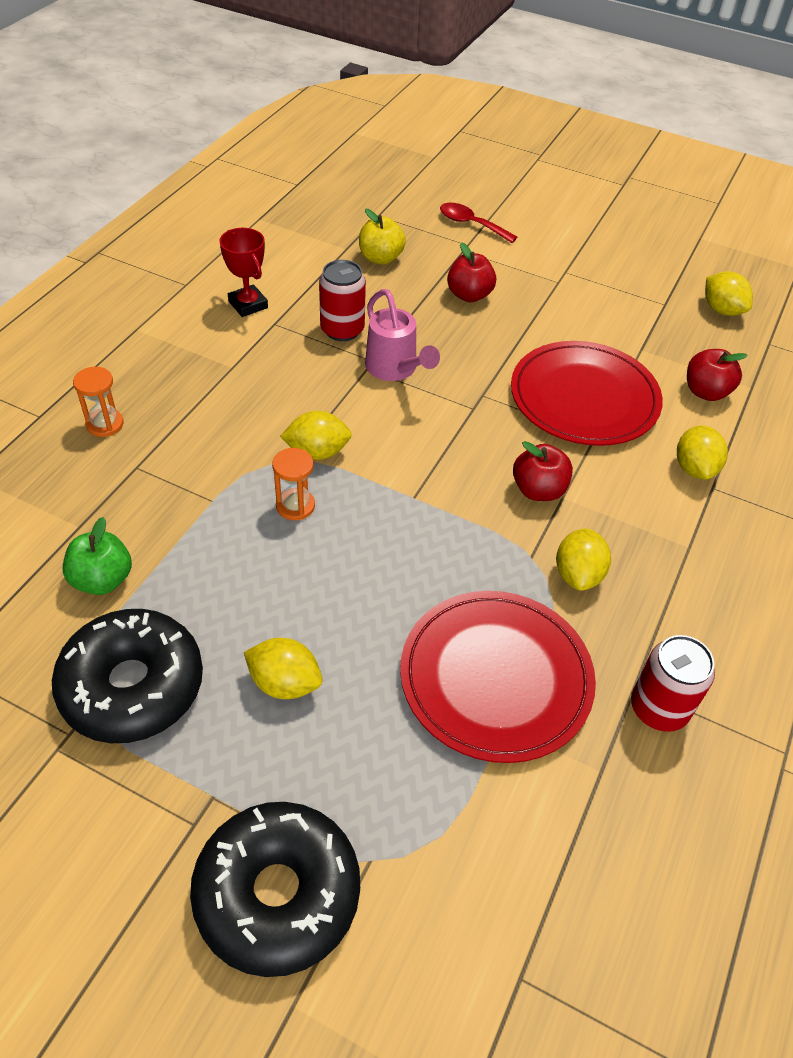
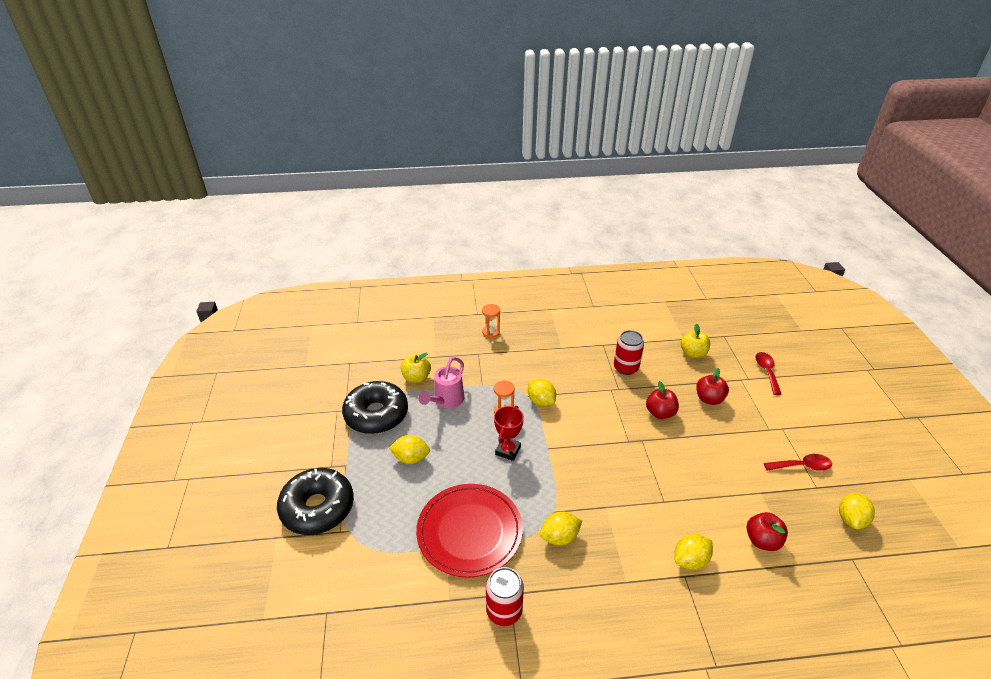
camera: 60 degrees right, 10 degrees down
green apple [63,517,132,595] -> yellow apple [401,353,431,383]
red trophy [219,228,268,317] -> red trophy moved to [494,406,524,461]
yellow lemon [244,638,322,699] -> yellow lemon turned 75 degrees counterclockwise [389,435,430,464]
pink watering can [365,289,440,381] -> pink watering can moved to [418,357,464,408]
red plate [511,341,663,446] -> none
red apple [513,441,573,501] -> red apple moved to [646,381,679,419]
none -> red spoon [764,454,832,471]

